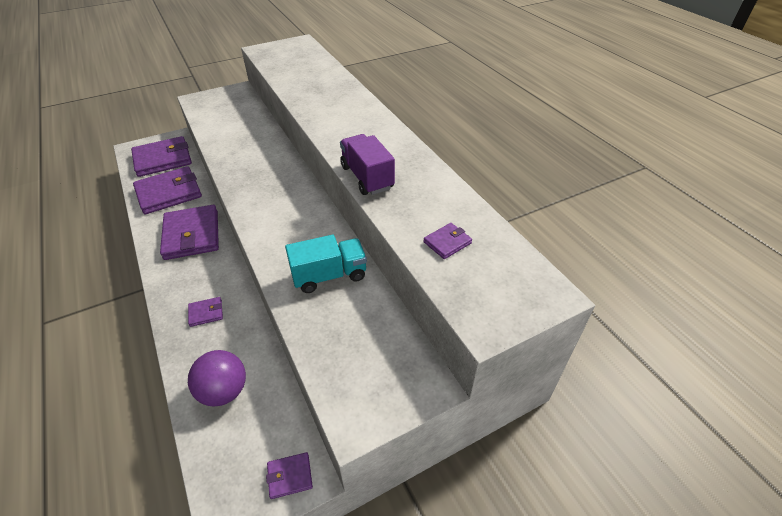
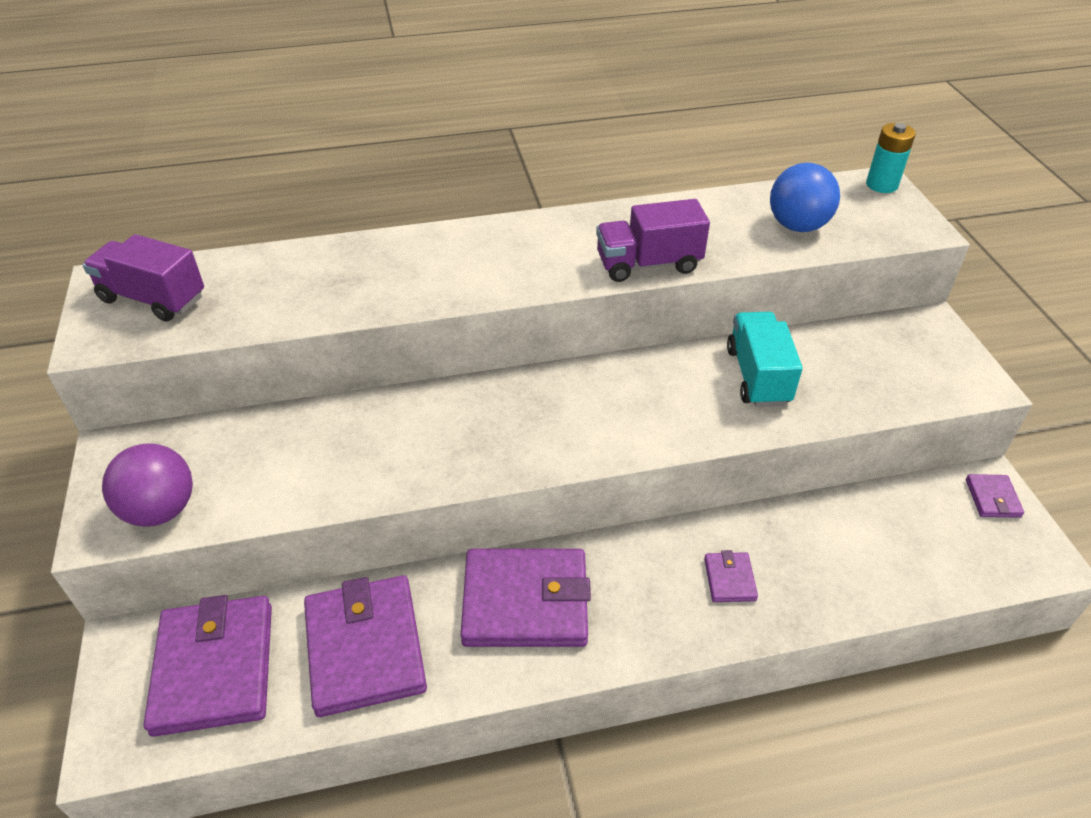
camera: 75 degrees left, 0 degrees up
purple ball [188,350,246,407] -> purple ball moved to [102,443,193,527]
purple wallet [423,223,472,259] -> blue ball [770,163,840,232]
none -> purple truck [83,234,204,322]
none -> turquoise battery [866,123,916,193]

